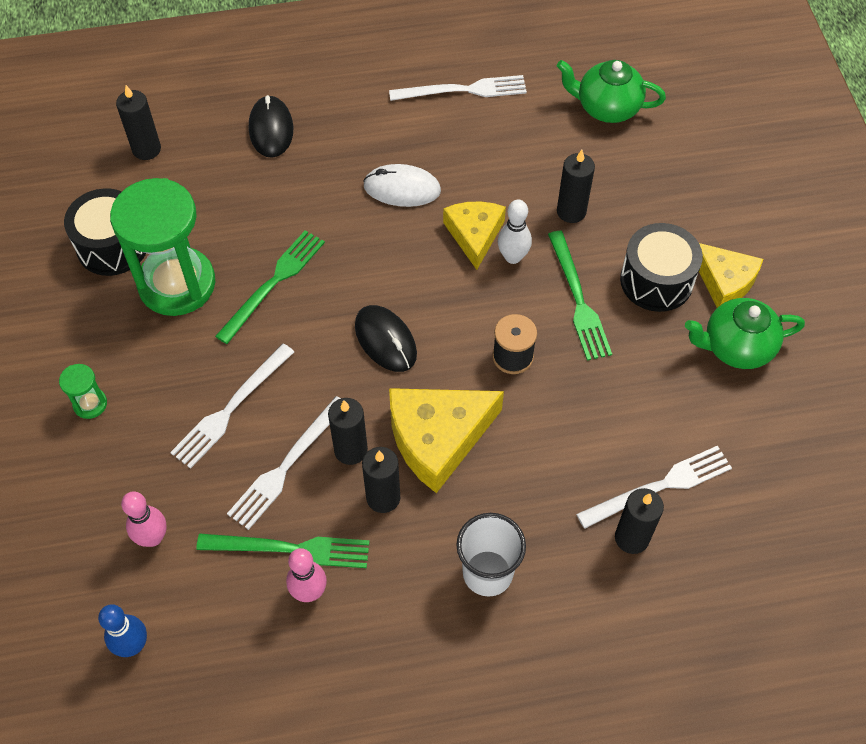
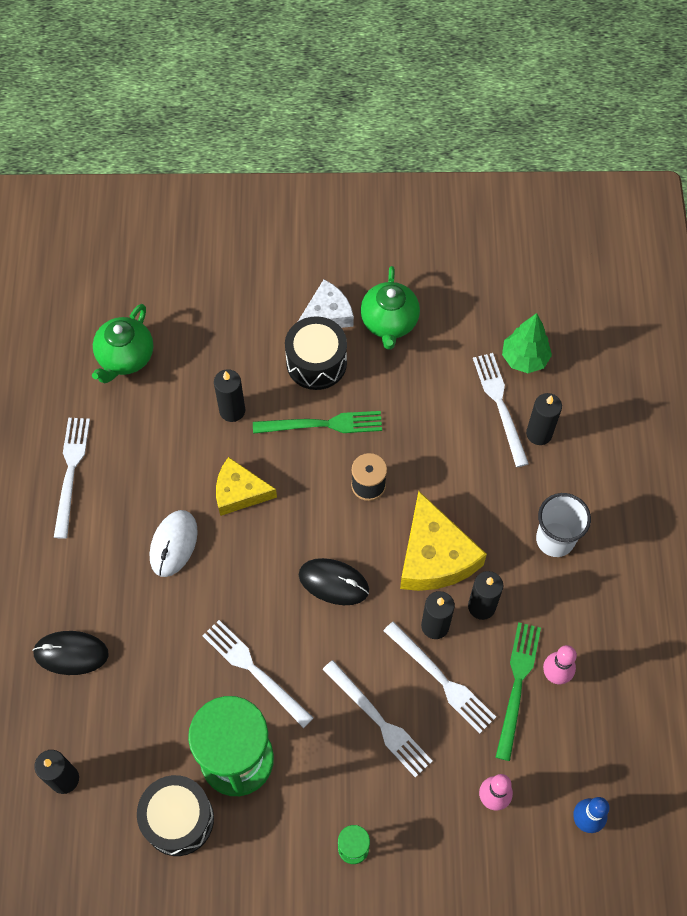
camera: 80 degrees left, 5 degrees up
green fork [215,230,325,344] -> white fork [202,620,313,728]
black mouse [355,305,417,372] -> black mouse turned 45 degrees clockwise [299,558,369,605]
white bowling pin [498,200,532,264] -> none
yellow cheese [699,243,763,308] -> white cheese [298,280,354,328]
none -> green tree [502,313,552,373]

